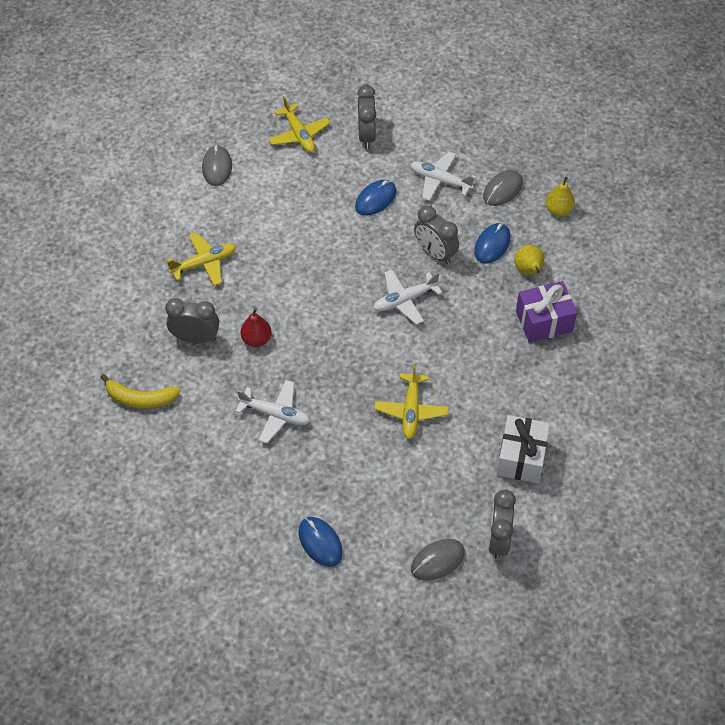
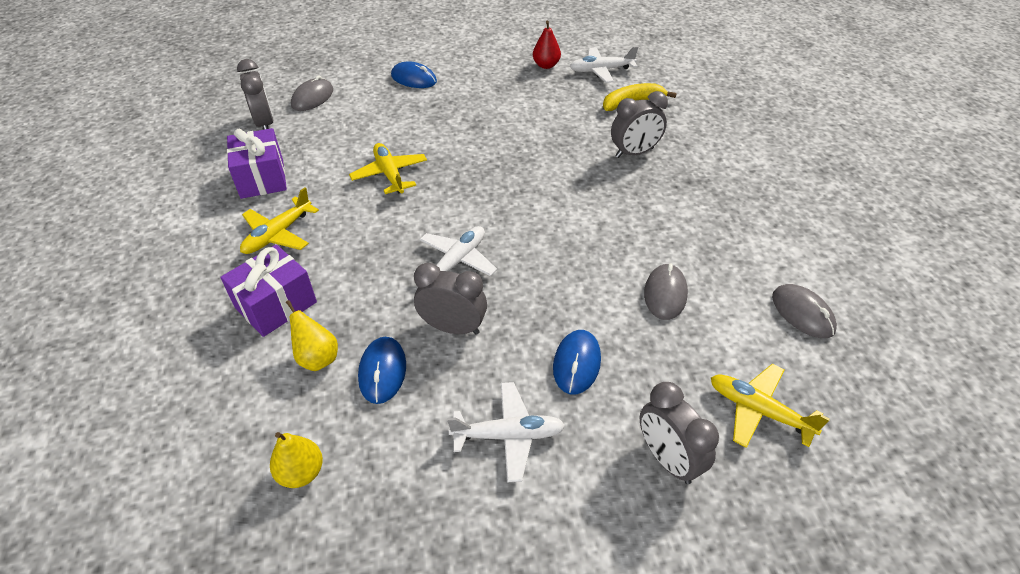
camera: 150 degrees right, 10 degrees down
yellow plane [167,232,236,286] -> yellow plane moved to [240,187,319,254]
white plane [236,380,310,443] -> white plane moved to [570,46,638,83]
red pear [240,308,272,347] -> red pear moved to [533,21,561,69]
grey mouse [483,170,523,206] -> grey mouse moved to [644,264,688,320]
white gift [497,415,550,483] -> purple gift [227,128,287,199]

